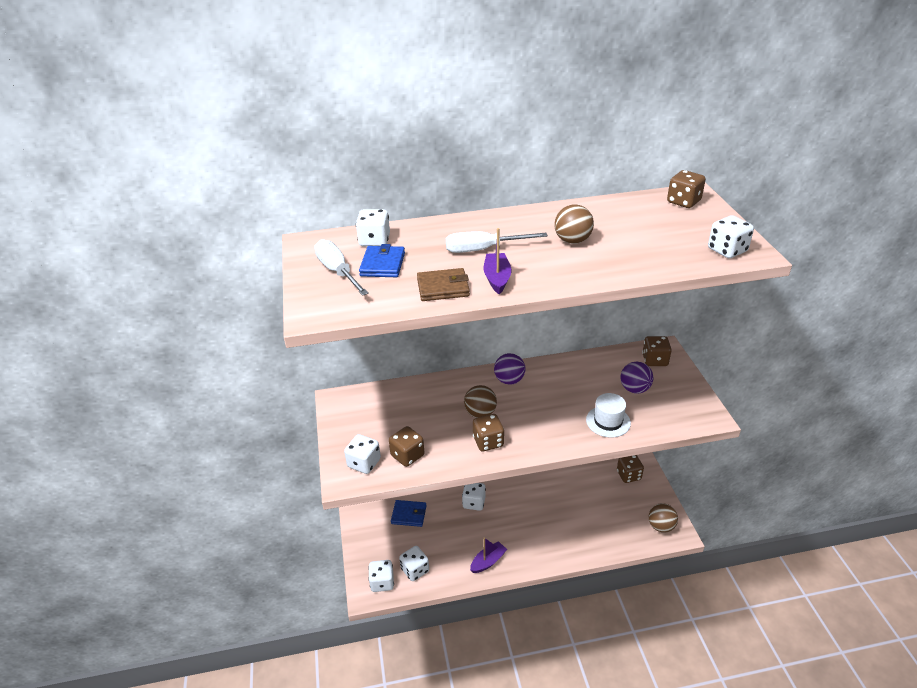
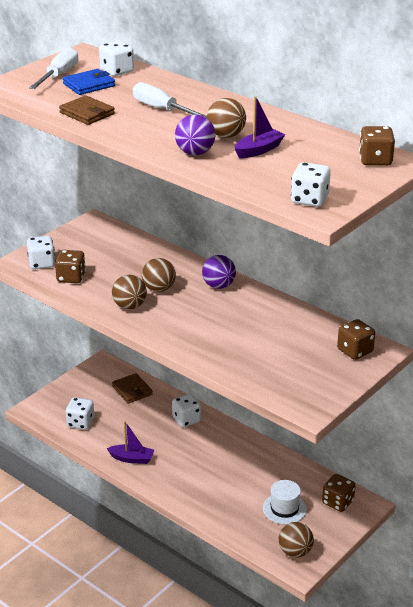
camera: 50 degrees right, 5 degrees down
white dice [368,560,394,592] -> none
blue wallet [391,500,427,527] -> brown wallet [112,373,153,404]
brown dice [473,414,504,451] -> brown ball [112,275,147,310]
purple boat [484,228,512,294] -> purple boat moved to [235,96,285,158]
white hat [586,393,631,437] -> white hat moved to [263,480,307,525]
purple ball [620,362,653,394] -> purple ball moved to [175,115,215,155]

